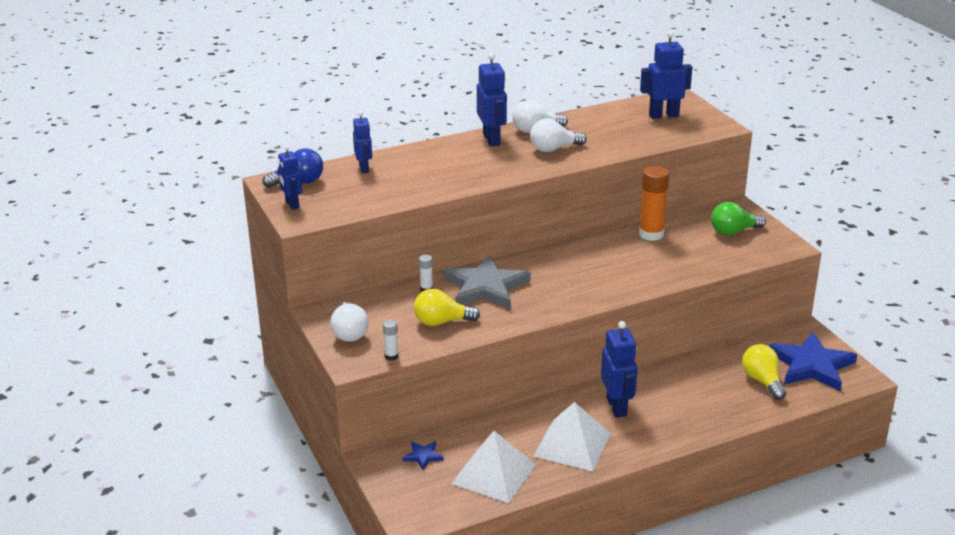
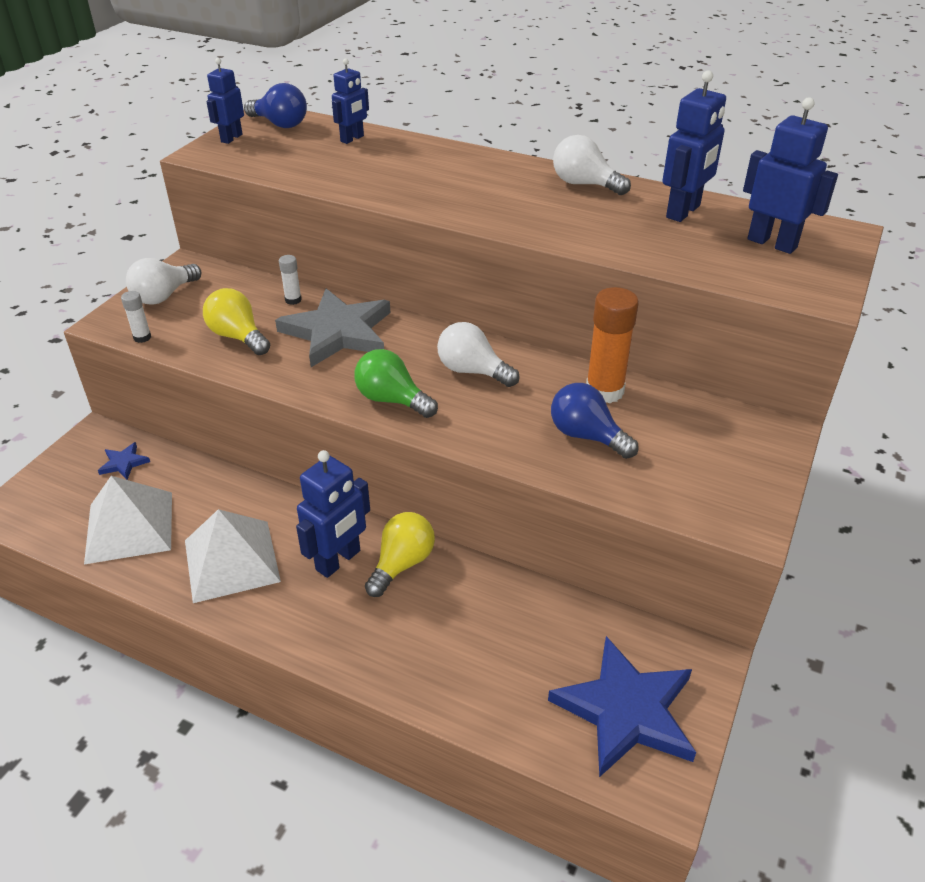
camera: 50 degrees right, 10 degrees up
blue robot [477,53,507,146] -> blue robot moved to [662,70,726,222]
white light bulb [530,118,587,152] -> white light bulb moved to [437,322,520,387]
green light bulb [711,202,766,235] -> green light bulb moved to [354,349,438,418]
yellow light bulb [742,344,786,400] -> yellow light bulb moved to [365,512,435,597]
none -> blue light bulb [551,383,638,459]

